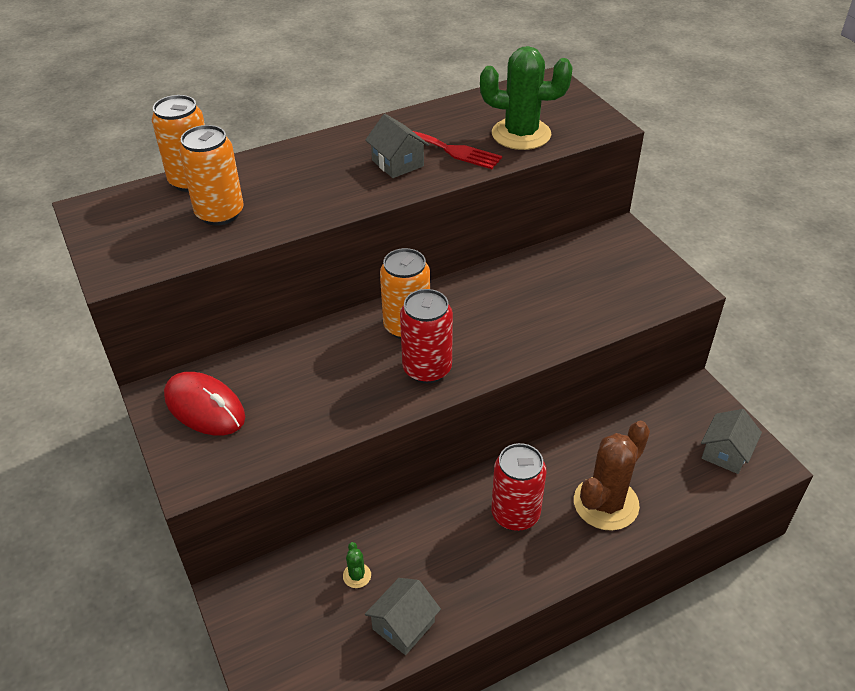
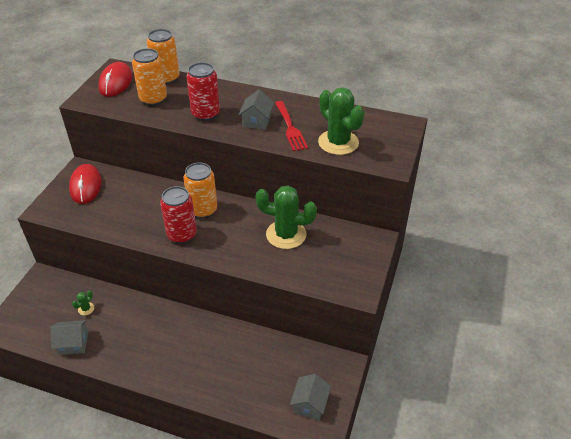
camera: 45 degrees right, 0 degrees up
red can [491,443,546,531] -> red can moved to [186,62,220,121]
brown cactus [574,421,650,531] -> none
grey house [701,409,762,474] -> grey house turned 60 degrees counterclockwise [290,374,331,420]
none -> red mouse [98,62,133,97]
none -> green cactus [256,186,317,249]

